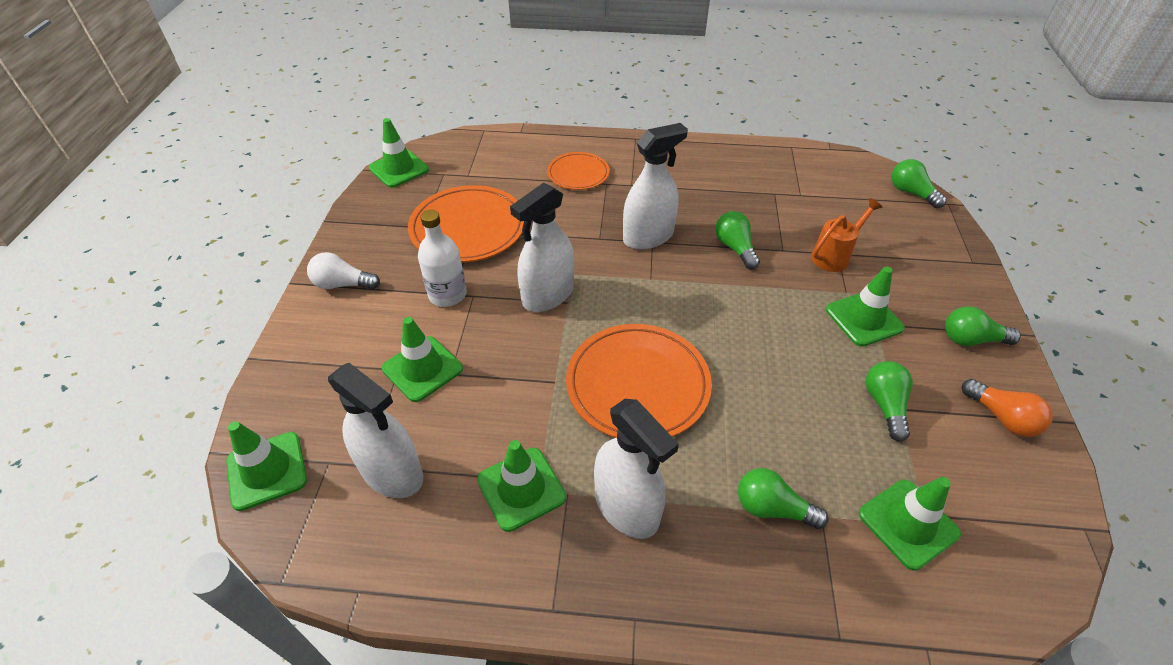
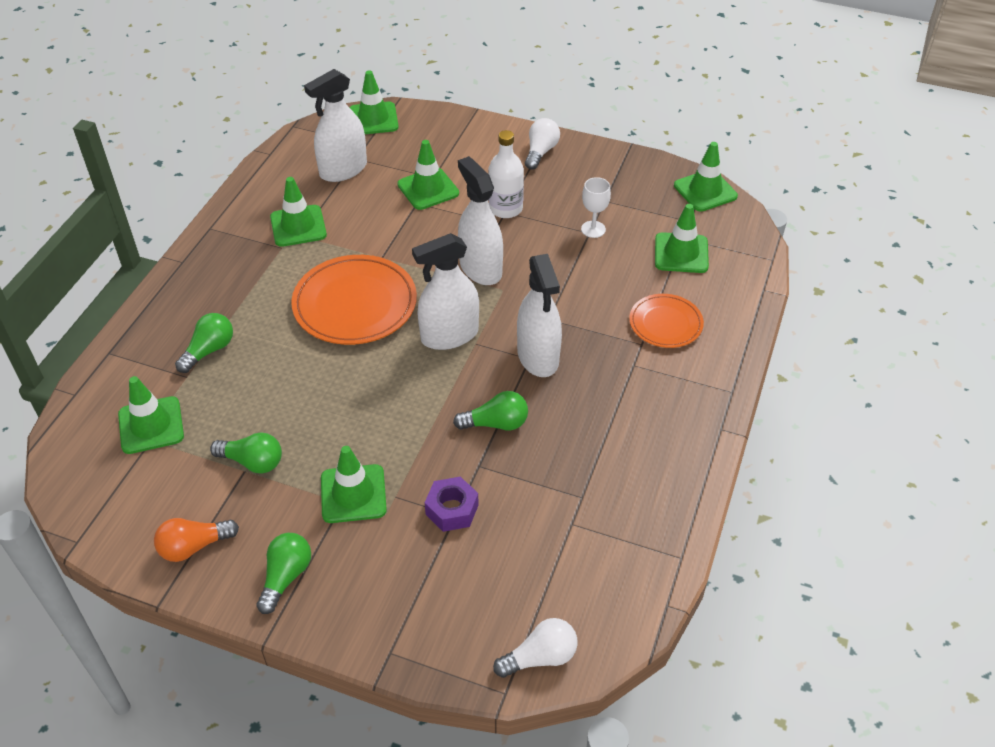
camera: 105 degrees right, 0 degrees up
orange plate [408,185,524,262] -> white goblet [581,177,611,238]
white spray bottle [594,399,679,539] -> white spray bottle moved to [412,233,479,350]
orange watering can [811,198,882,272] -> purple nut [425,477,479,532]
green light bulb [891,159,947,208] -> white light bulb [493,618,578,678]
none -> green traffic cone [655,204,709,273]

